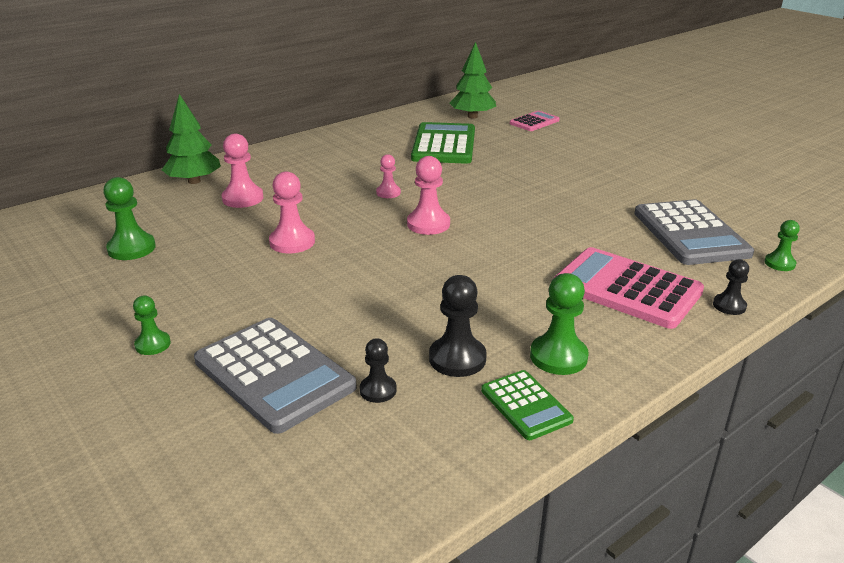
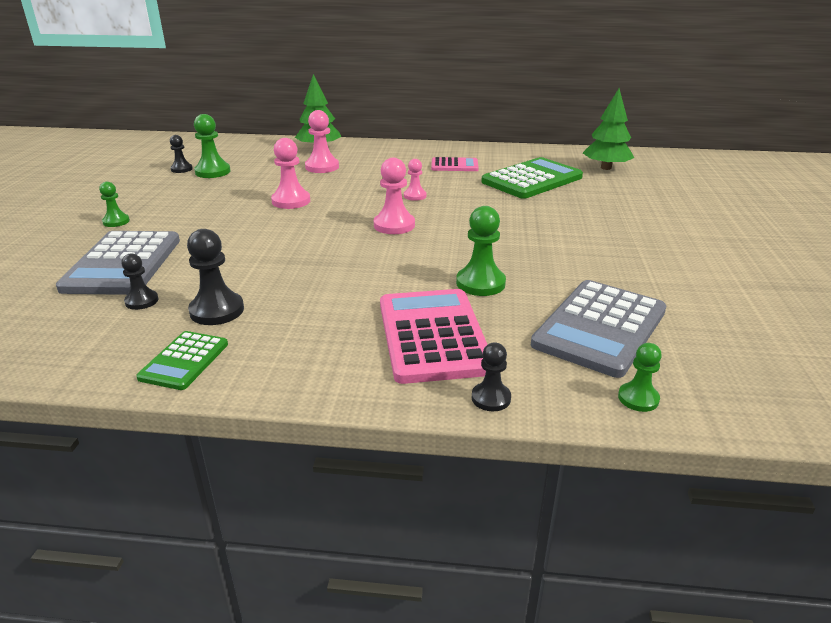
camera: 45 degrees right, 0 degrees up
pink calculator [510,111,560,131] -> pink calculator moved to [431,157,479,171]
green pawn [530,273,589,375] -> green pawn moved to [456,206,506,296]
none -> black pawn [170,135,193,173]

